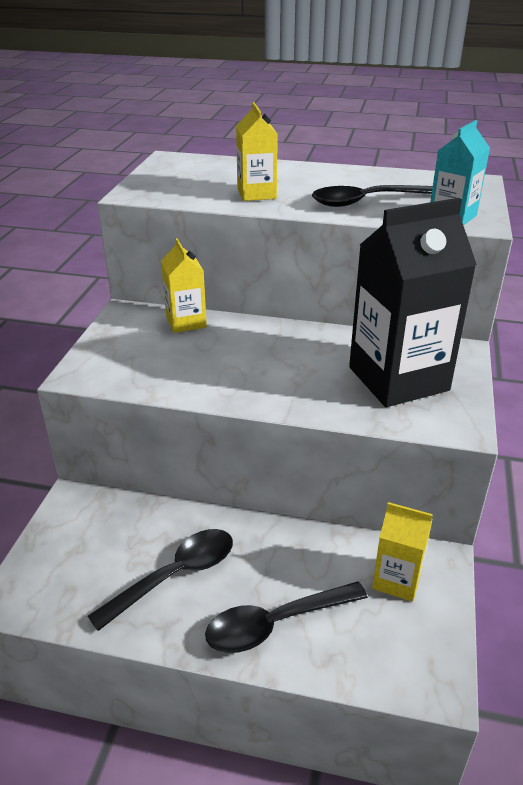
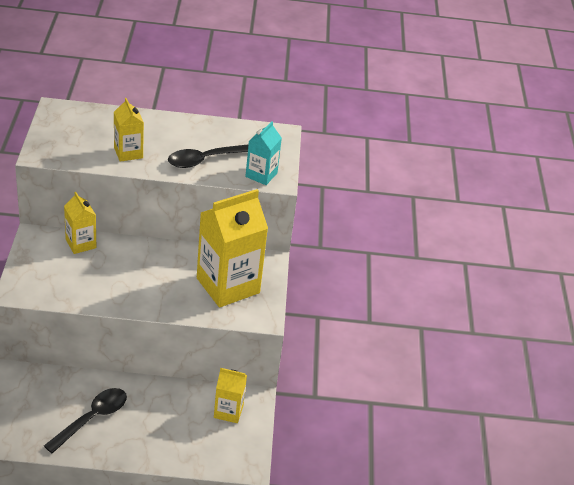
camera: 15 degrees left, 5 degrees up
black spoon [205,581,368,653] -> none
black carton [349,198,477,407] -> yellow carton [197,189,268,308]

